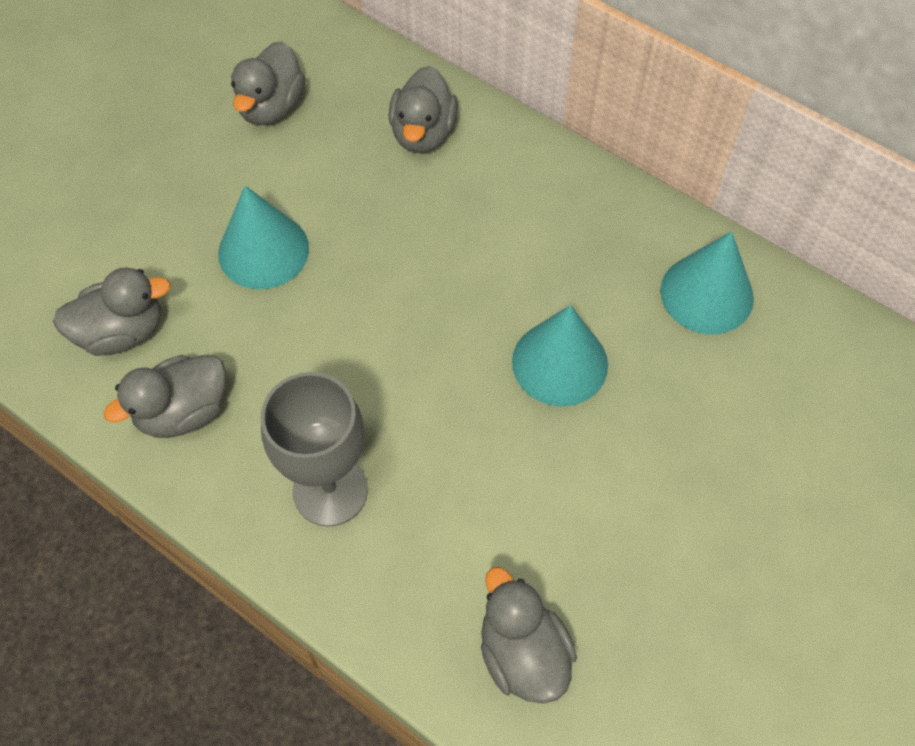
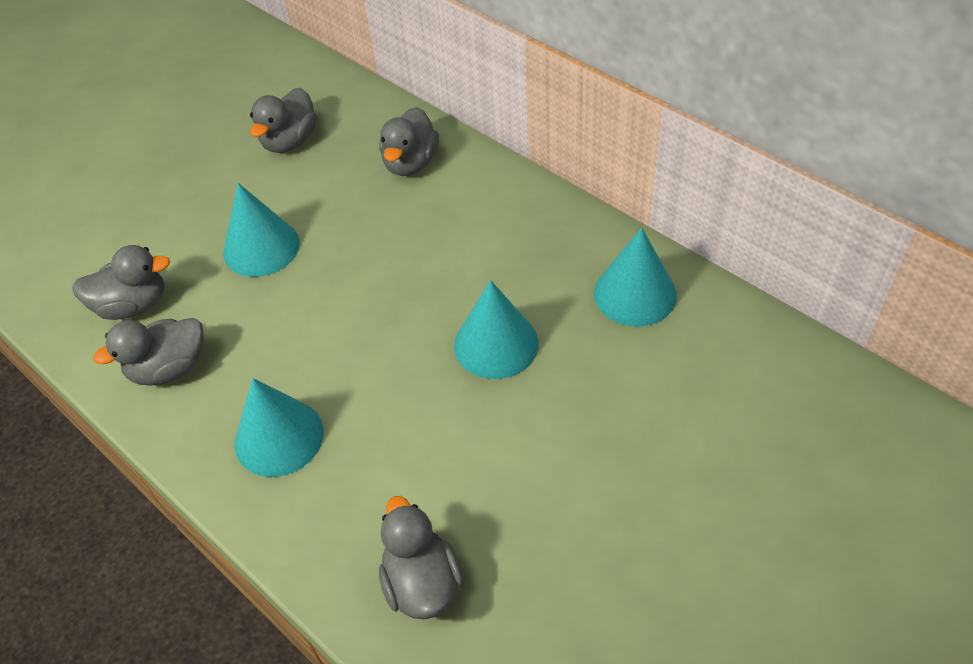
camera: 10 degrees right, 10 degrees down
grey goblet [261,372,368,527] -> turquoise cone [235,378,324,477]

